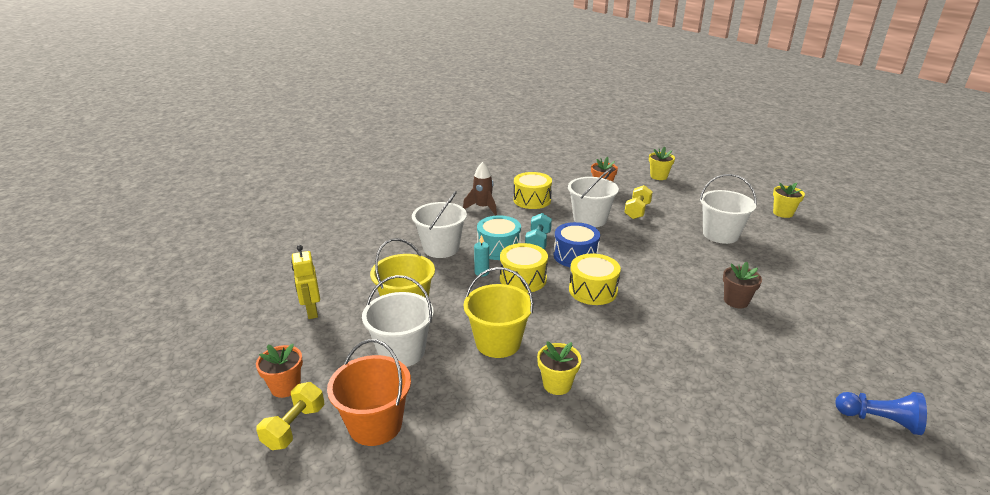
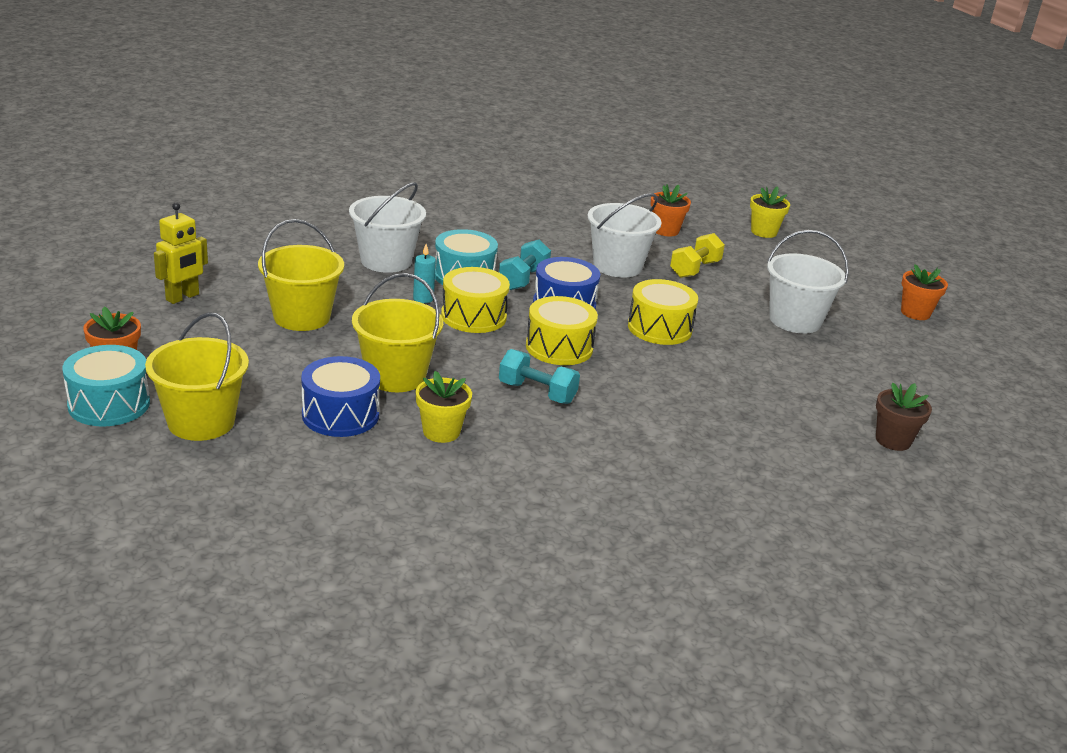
camera: 10 degrees right, 0 degrees up
yellow dumbbell [256,382,324,450] -> turquoise drum [63,345,150,426]
yellow robot [291,245,320,319] -> yellow robot turned 135 degrees counterclockwise [154,203,208,304]
orange bucket [327,339,411,446] -> yellow bucket [145,312,249,441]
white bucket [362,275,434,367] -> none
brown rocket [463,162,497,216] -> none
yellow drum [513,172,552,209] -> yellow drum moved to [628,279,698,345]
brown flower pot [723,262,762,308] -> brown flower pot moved to [876,383,932,451]
yellow flower pot [773,182,805,218] -> orange flower pot [901,264,948,320]
blue pawn [835,392,927,435] -> none
none -> blue drum [301,356,380,437]
none -> turquoise dumbbell [499,349,580,404]

